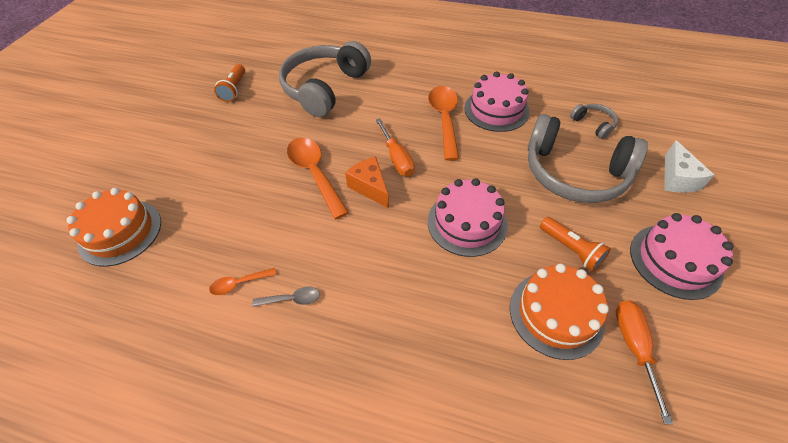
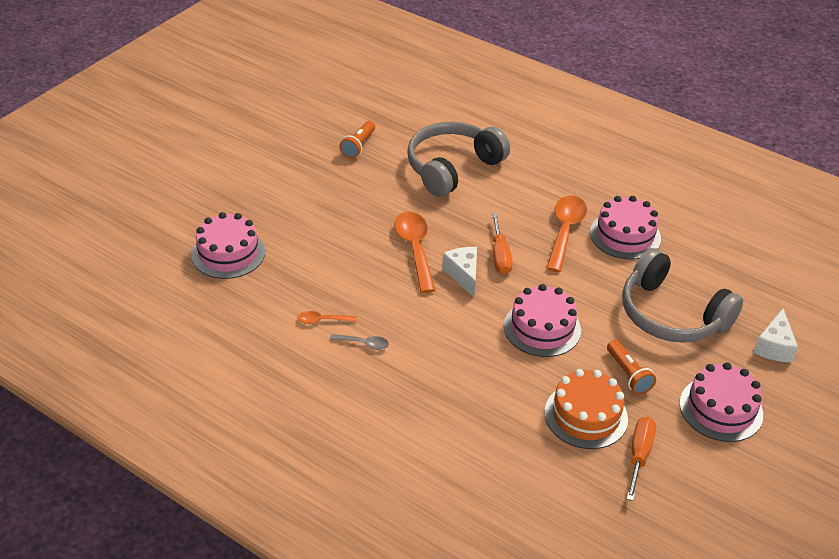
camera: 15 degrees right, 10 degrees down
orange cake [67,188,161,267] -> pink cake [191,212,265,279]
orange cheese [345,157,389,208] -> white cheese [442,247,477,297]
grey headphones [570,104,618,139] -> none

